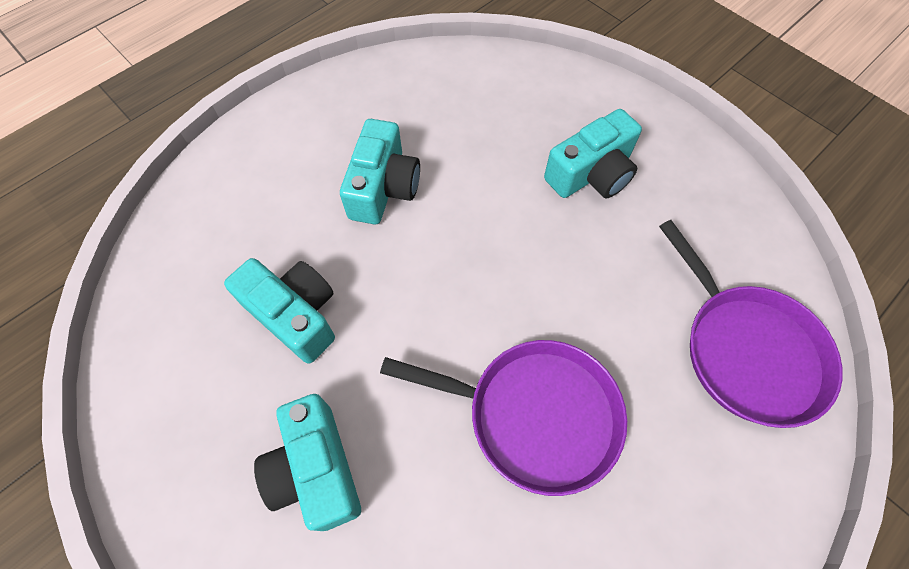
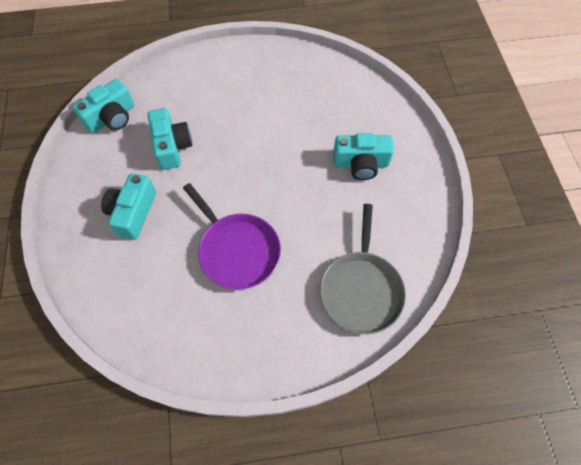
camera: 35 degrees right, 0 degrees up
turquoise camera [340,119,420,224] -> turquoise camera moved to [73,79,134,133]
purple pan [659,220,843,428] -> grey pan [320,204,406,334]

